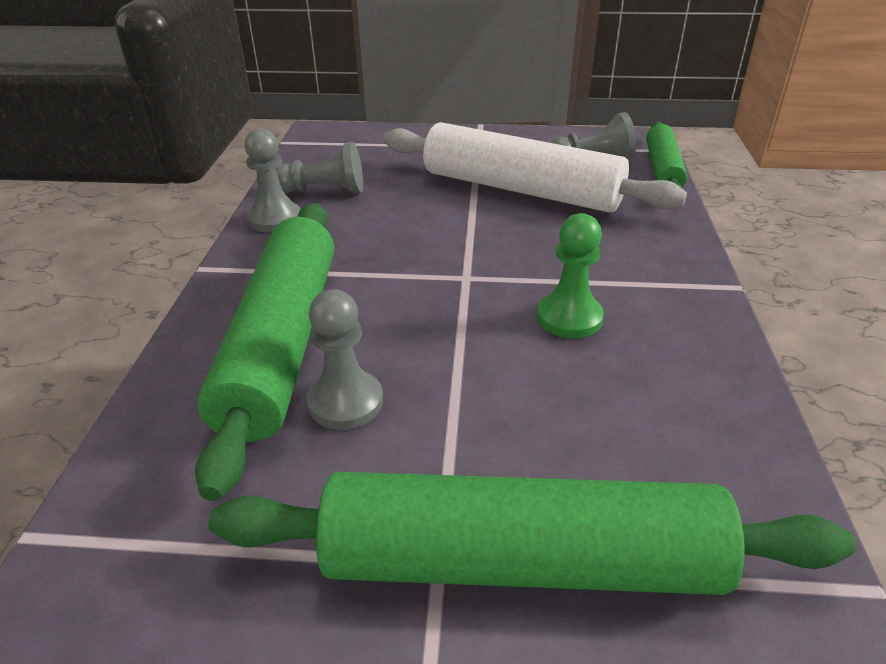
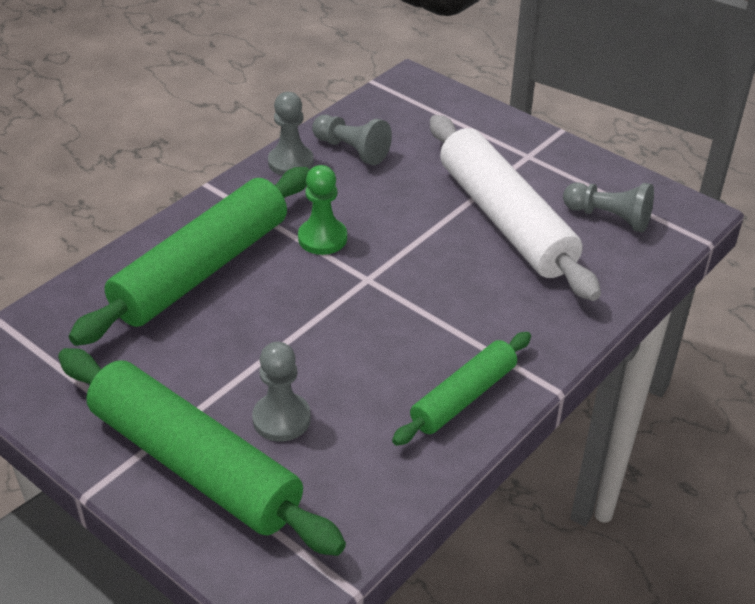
camera: 35 degrees right, 5 degrees up
grey pawn [307,289,383,430] -> grey pawn moved to [252,342,311,442]
green pawn [537,213,604,339] -> green pawn moved to [298,165,347,255]
green rolling pin [646,122,687,189] -> green rolling pin moved to [392,332,531,446]

